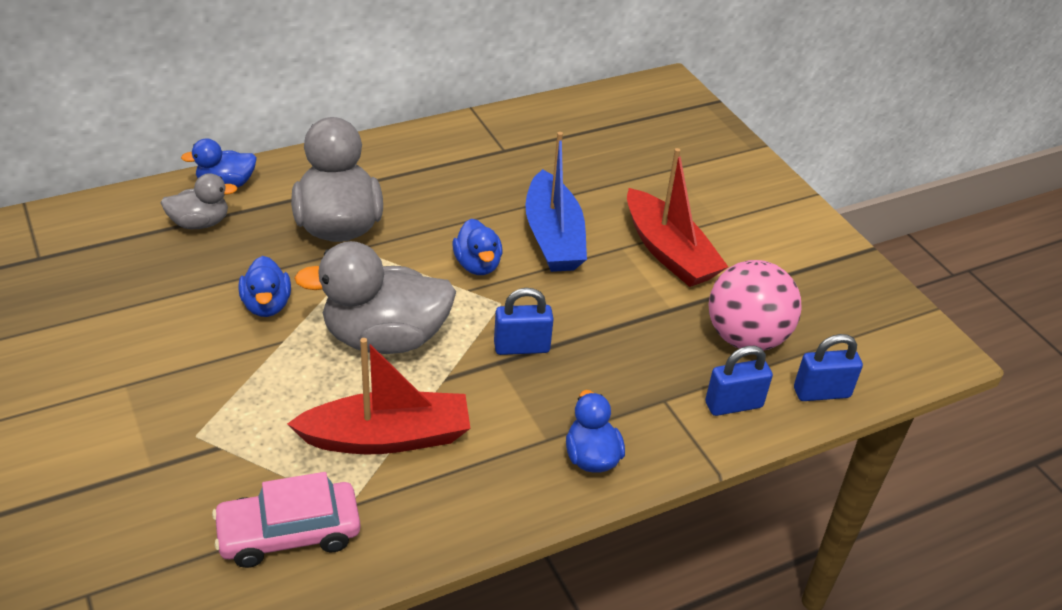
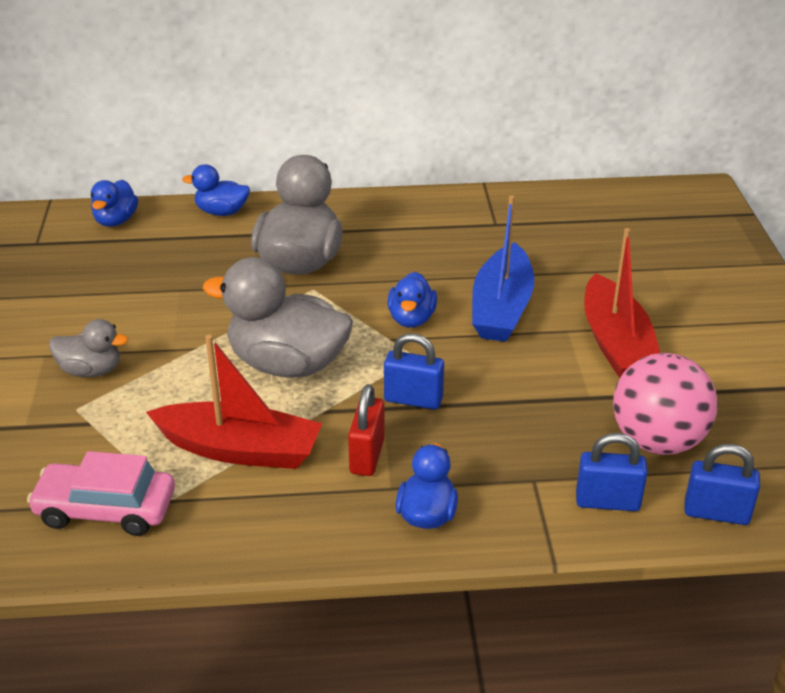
camera: 25 degrees right, 5 degrees down
grey duck [161,173,237,229] -> grey duck moved to [49,319,128,377]
blue duck [238,256,291,317] -> blue duck moved to [91,180,138,227]
none -> red padlock [348,384,385,476]

